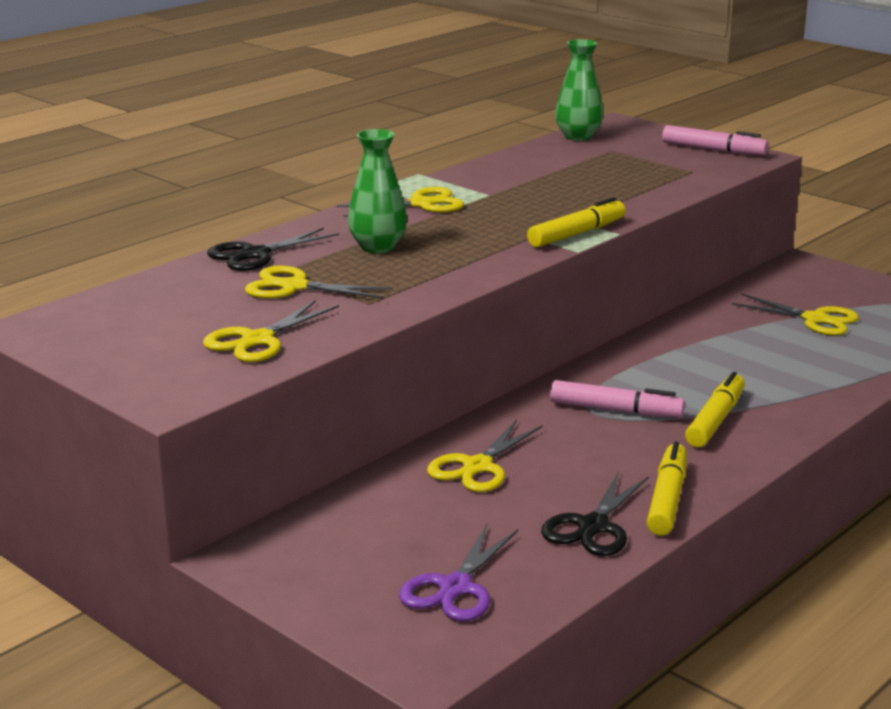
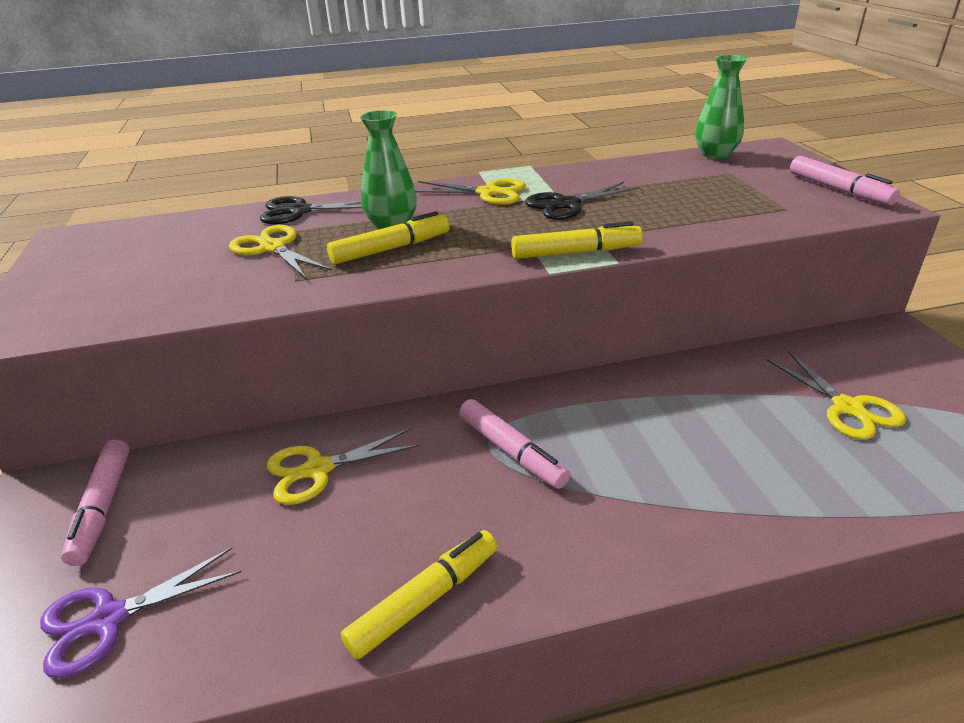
camera: 35 degrees right, 10 degrees up
yellow scissors [203,300,339,362] -> none
black scissors [541,471,649,556] -> black scissors moved to [525,182,639,220]
yellow marker [685,372,745,447] -> yellow marker moved to [327,211,449,264]
none -> pink marker [61,439,130,566]

